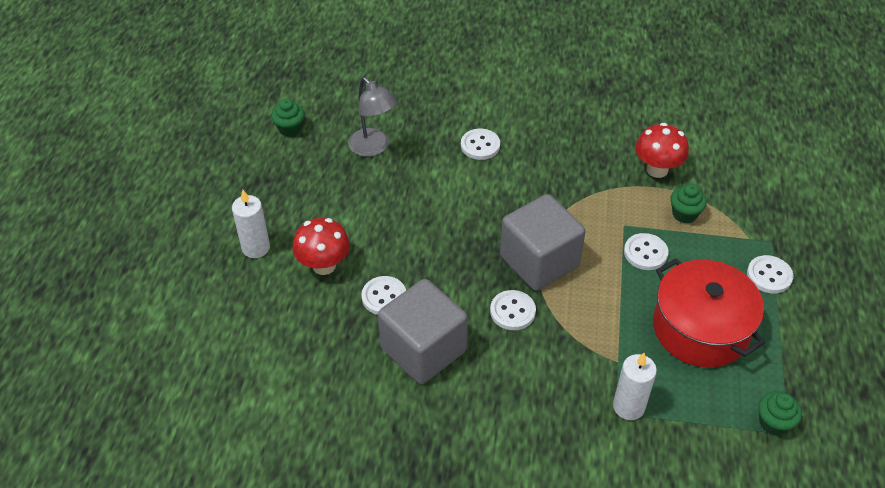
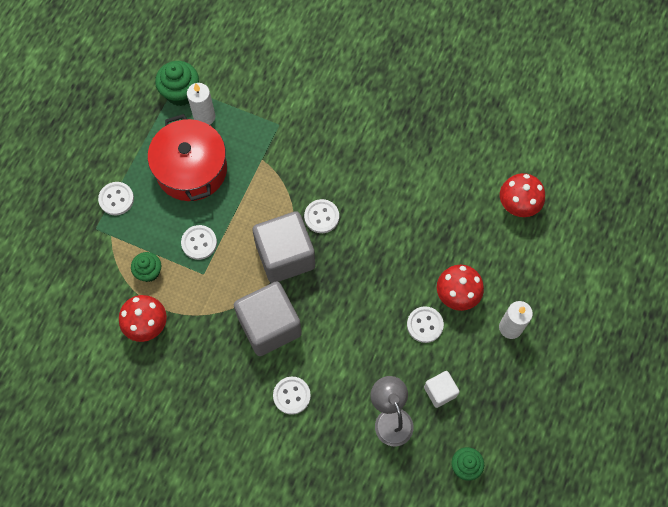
camera: 165 degrees left, 20 degrees up
white button [361,276,406,315] -> white button moved to [407,306,444,343]
grey cube [378,279,468,384] -> grey cube moved to [234,281,302,356]
white candle [613,353,657,420] -> white candle moved to [187,83,215,125]
green cupcake [758,391,802,436] -> green cupcake [155,61,199,106], size x1.52
none -> white cube [424,371,460,408]
none -> red mushroom [500,173,545,217]

